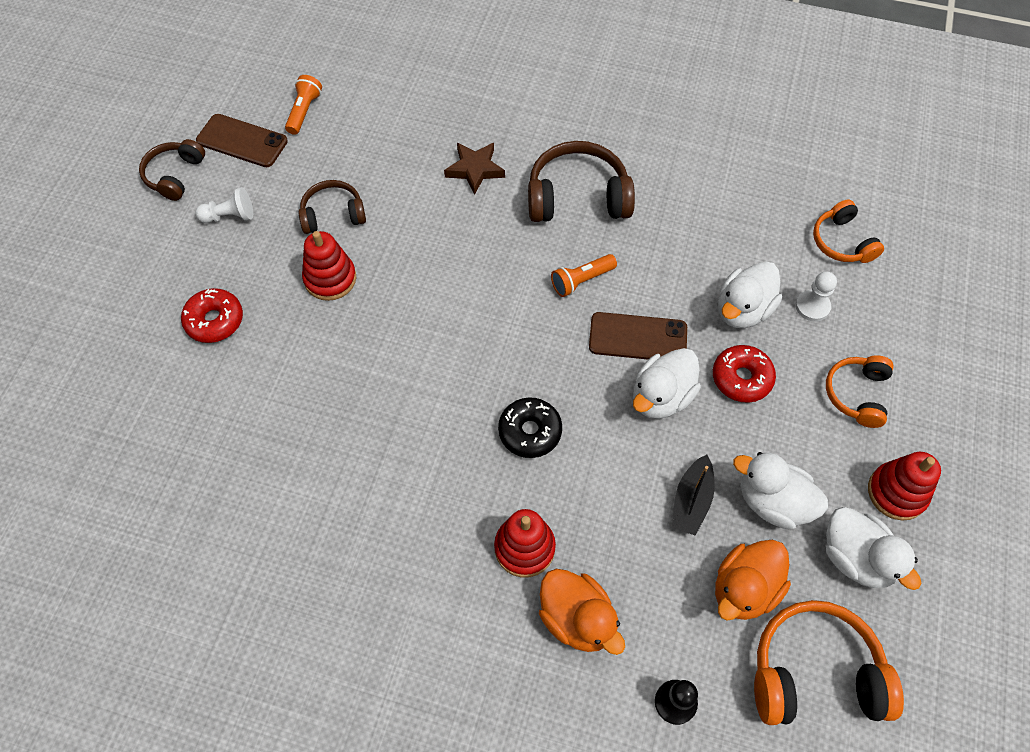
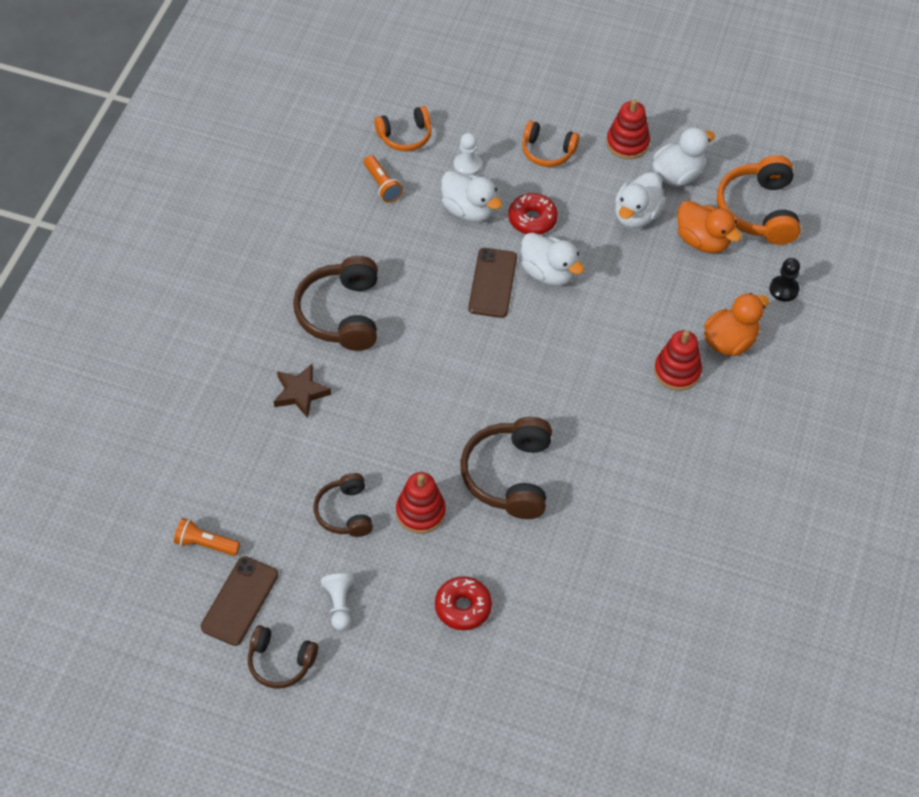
camera: 90 degrees left, 5 degrees down
black donut [498,397,562,458] -> none
orange flashlight [551,254,617,297] -> orange flashlight moved to [364,155,403,203]
black boat [672,455,715,536] -> none
none -> brown headphones [460,417,552,519]

